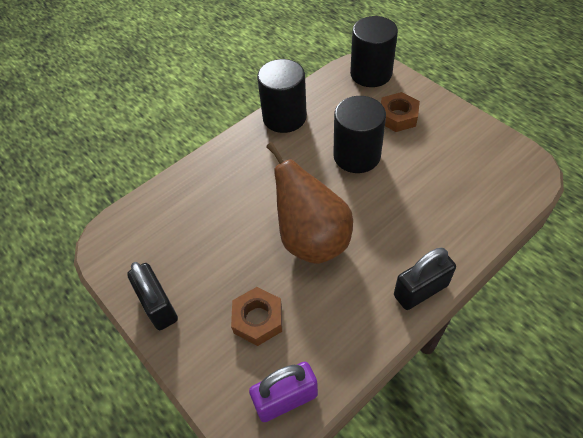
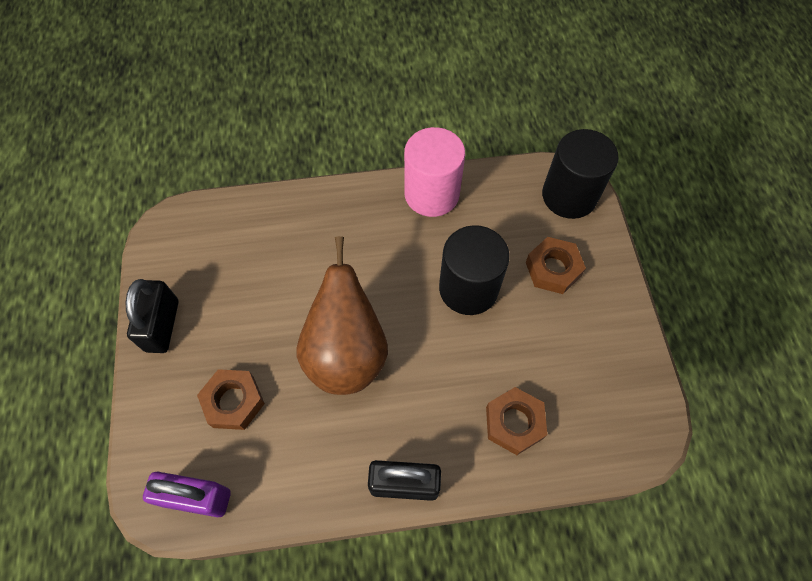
camera: 30 degrees right, 10 degrees up
black cylinder [257,59,307,133] -> pink cylinder [404,127,465,217]
none -> brown nut [486,387,547,455]

